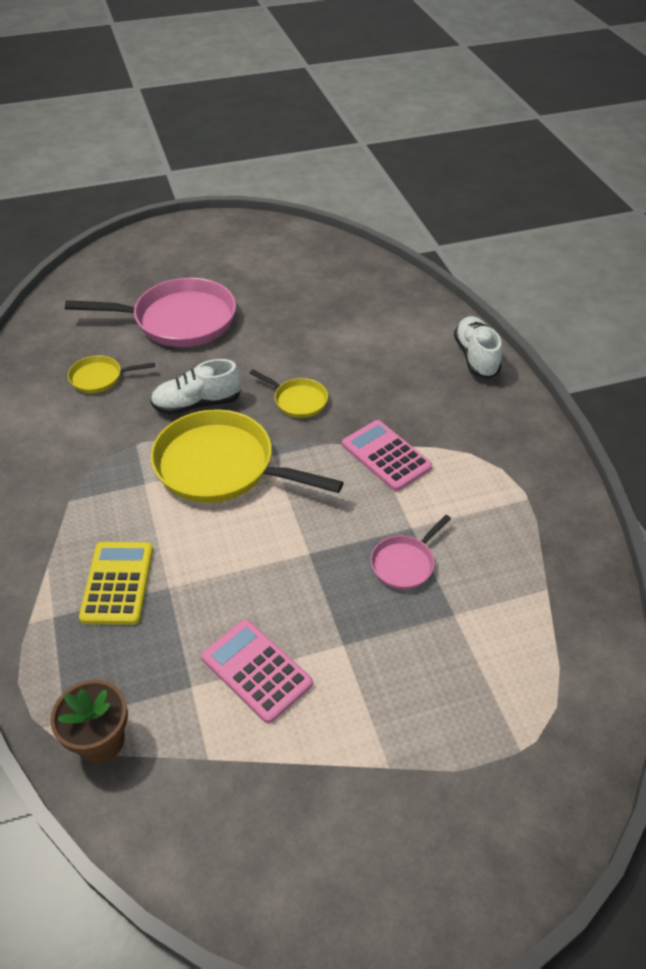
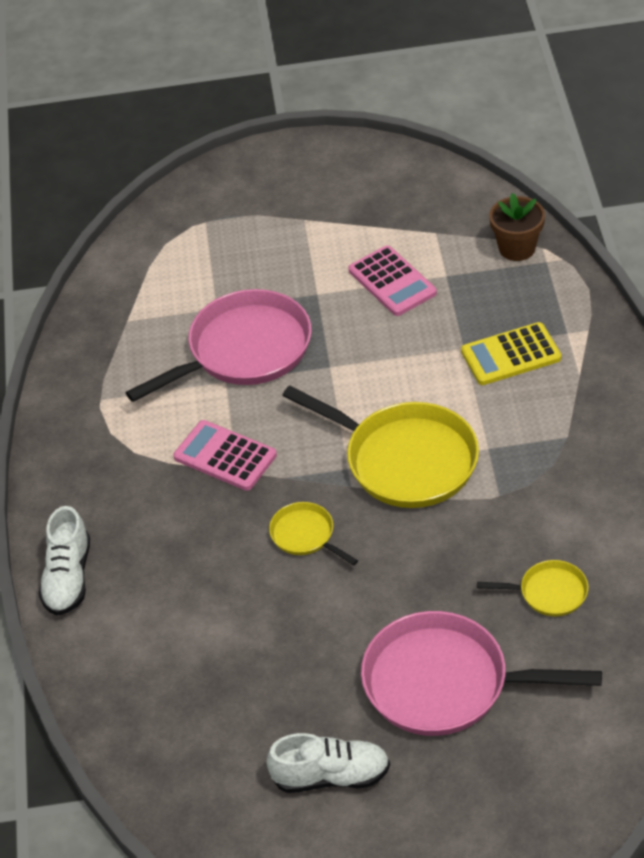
camera: 165 degrees left, 0 degrees up
yellow calculator [79,542,153,625] -> yellow calculator turned 60 degrees clockwise [461,322,561,385]
white shoe [150,359,241,415] -> white shoe moved to [266,733,390,793]
pink calculator [342,420,432,491] -> pink calculator turned 150 degrees clockwise [173,420,277,491]
pink pan [371,515,451,590] -> pink pan [126,289,312,402], size x2.08

